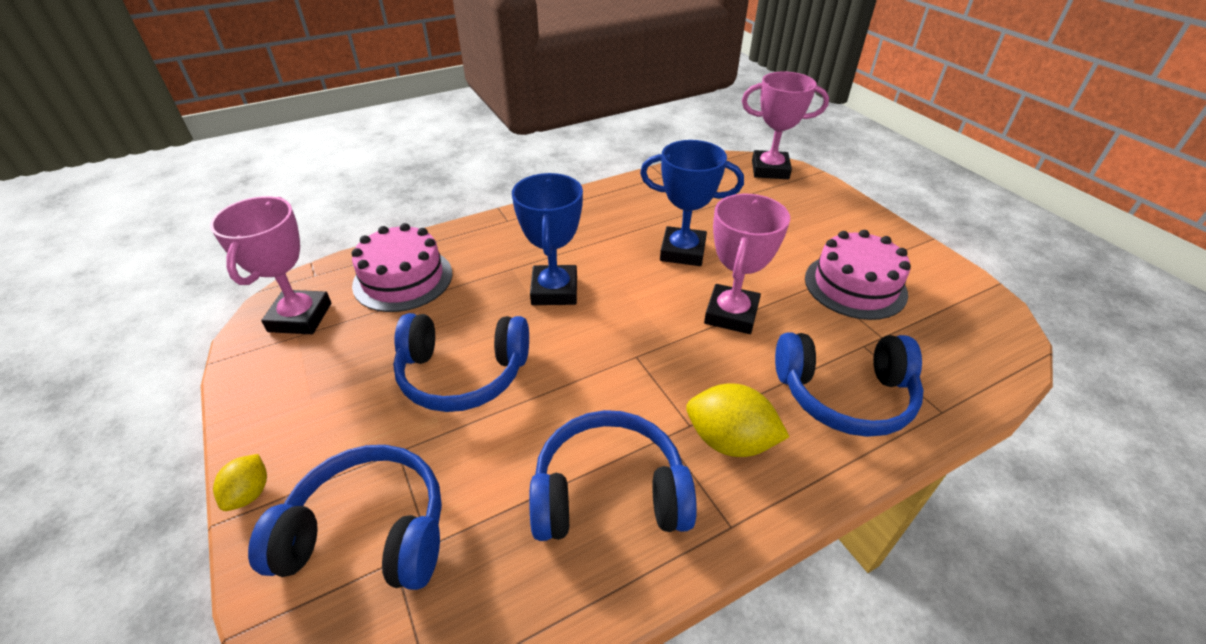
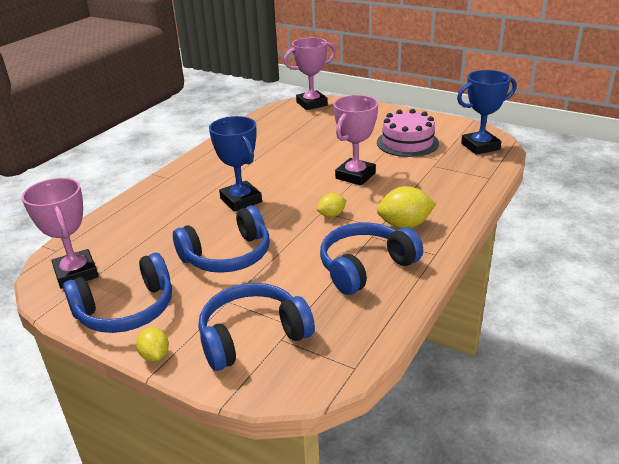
camera: 30 degrees left, 10 degrees down
pink cake [352,223,452,312] -> none
blue trophy [640,140,744,266] -> blue trophy moved to [457,70,516,155]
pink trophy [704,194,790,334] -> pink trophy turned 45 degrees clockwise [334,95,378,186]
blue headphones [775,332,923,437] -> blue headphones moved to [63,253,172,333]
none -> yellow lemon [317,193,346,217]

